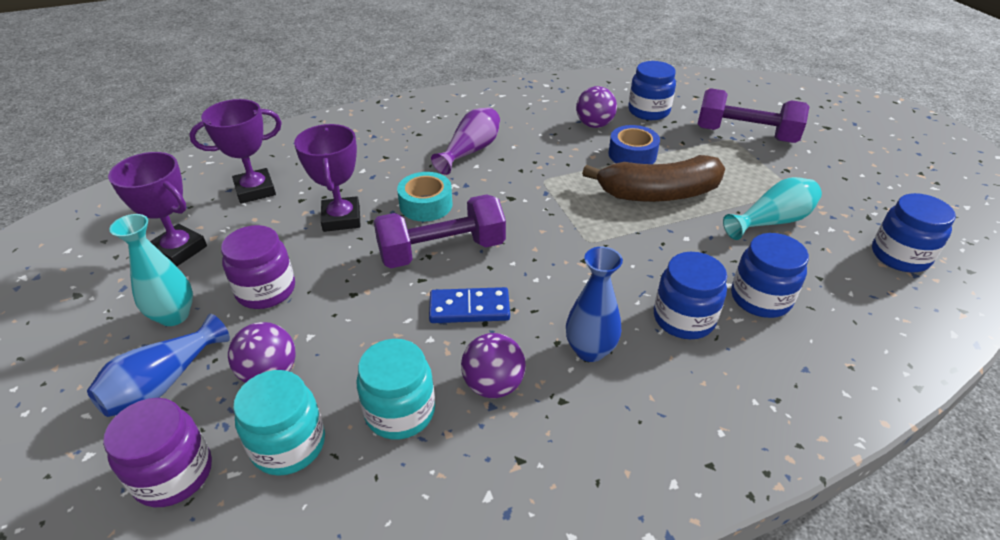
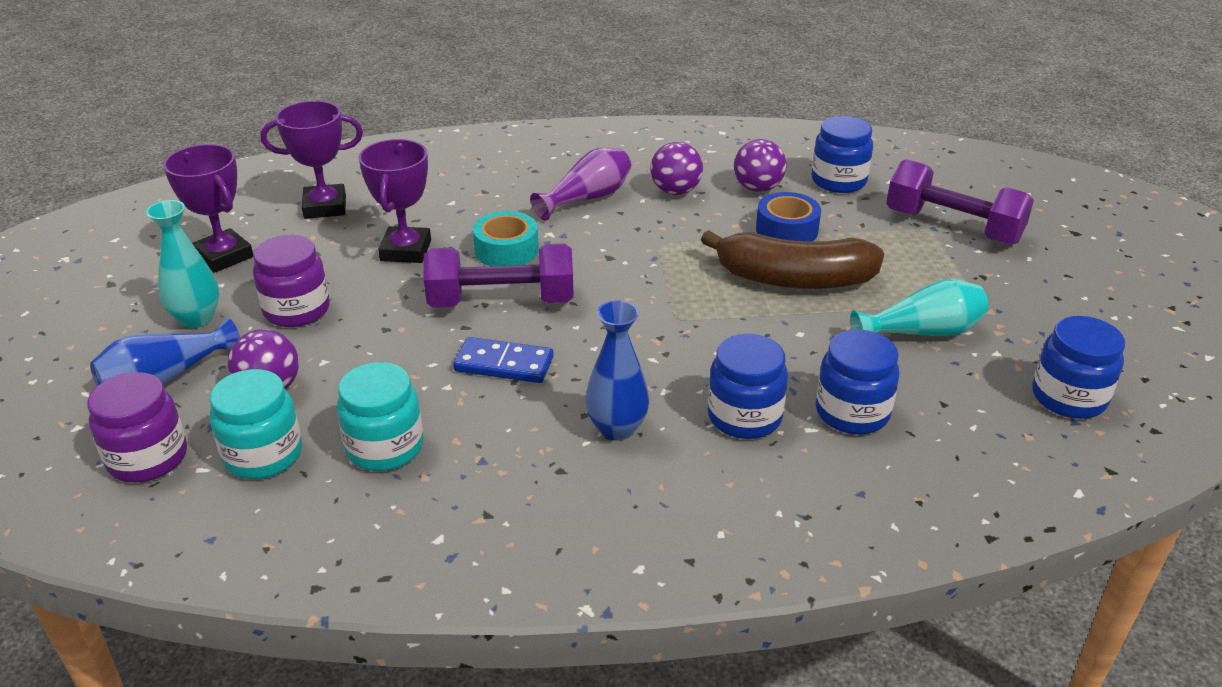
camera: 15 degrees right, 5 degrees down
purple ball [461,333,526,398] -> purple ball moved to [651,142,703,195]

